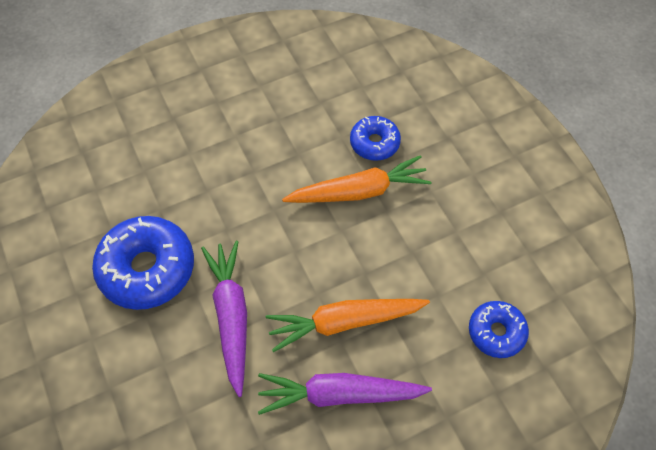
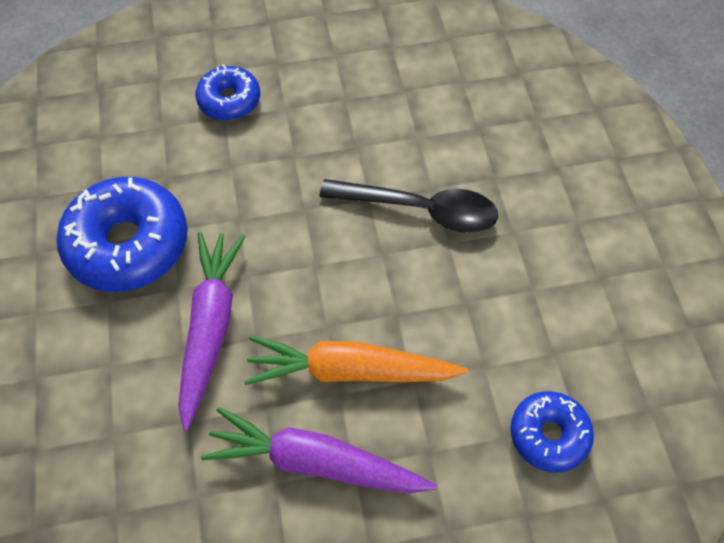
camera: 15 degrees right, 0 degrees up
orange carrot [282,155,431,203] -> black spoon [319,179,498,233]
blue donut [350,116,401,161] -> blue donut moved to [195,64,260,121]

